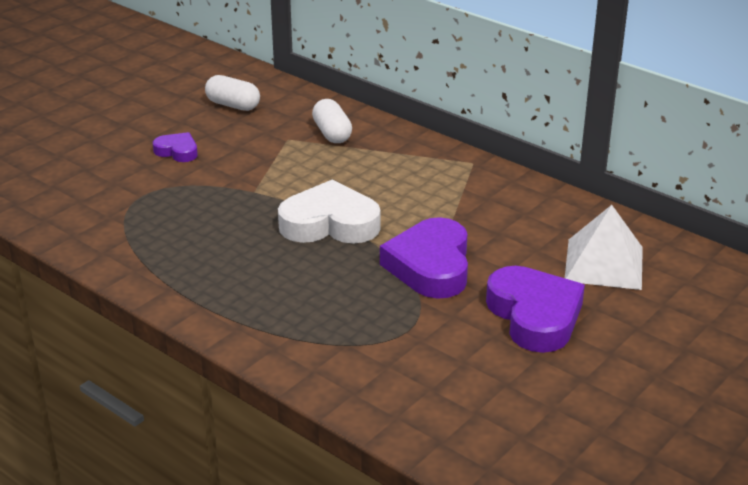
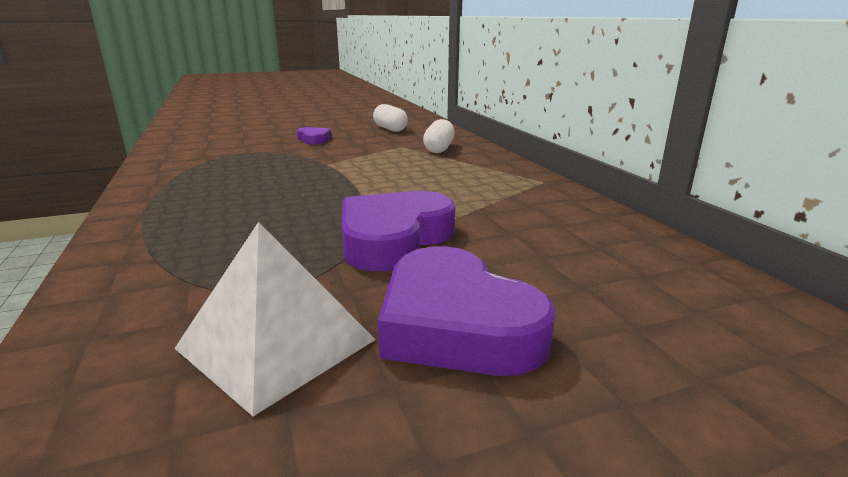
camera: 30 degrees right, 10 degrees down
white heart [278,180,381,244] -> none
purple heart [486,266,585,353] -> purple heart turned 135 degrees clockwise [378,246,556,376]
white pyramid [565,205,643,290] -> white pyramid moved to [174,222,376,416]

